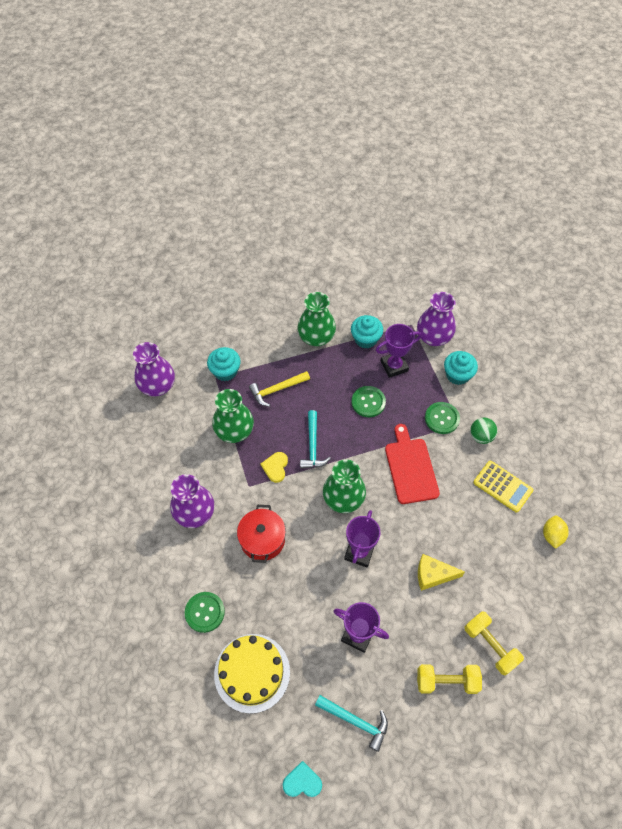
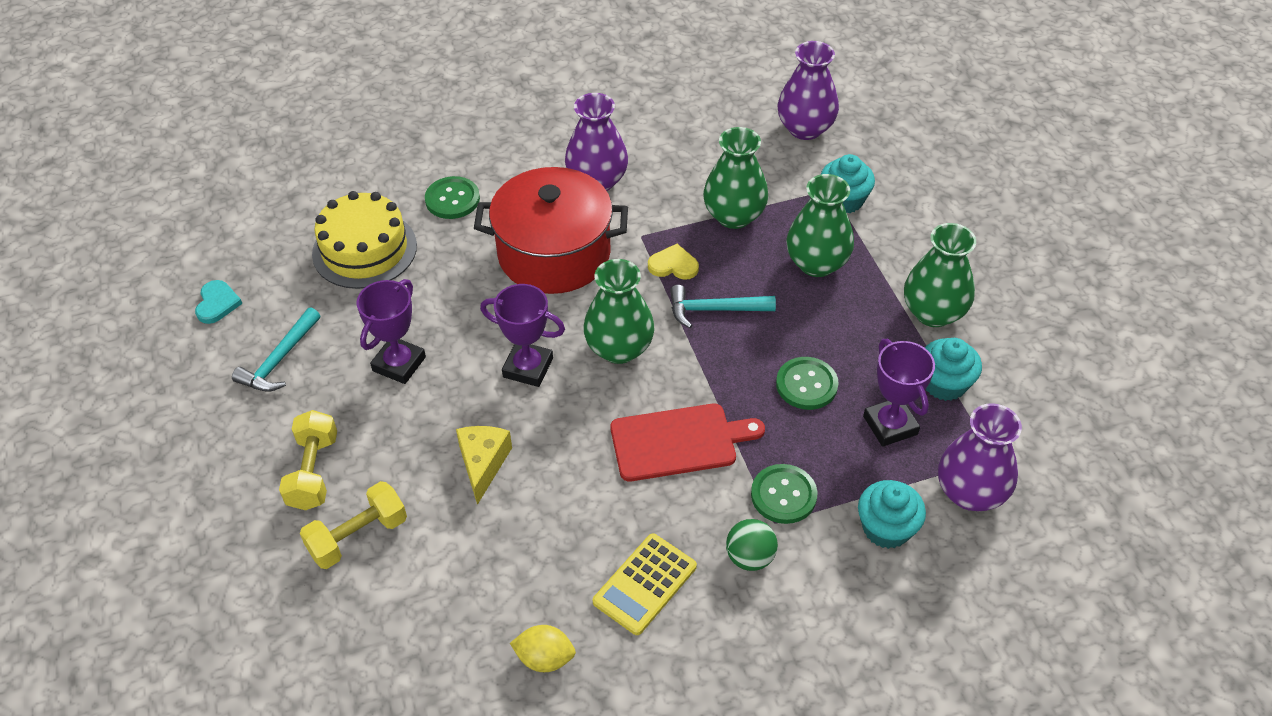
camera: 90 degrees right, 10 degrees down
red pot [237,505,286,563] -> red pot [474,167,628,294], size x1.67
yellow hammer [249,371,310,407] -> green vase [786,174,854,277]

